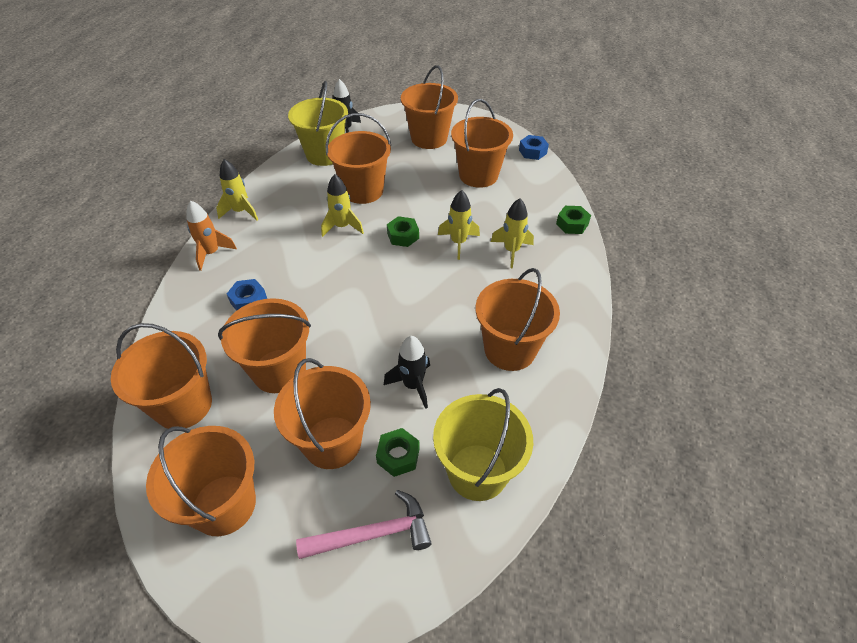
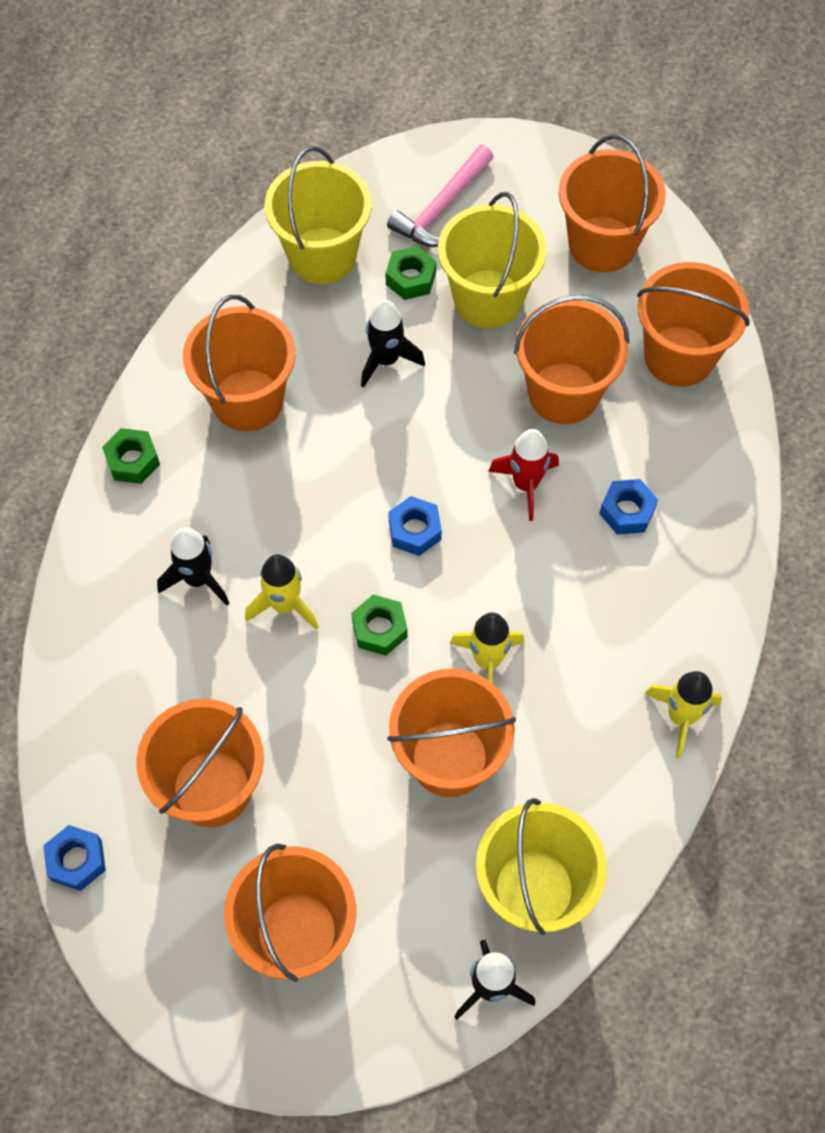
camera: 175 degrees left, 15 degrees up
orange rocket [186,201,237,271] -> none
orange bucket [274,358,371,469] -> yellow bucket [438,192,547,328]
pink hammer [296,490,432,559] -> pink hammer turned 45 degrees counterclockwise [387,145,494,247]
yellow rocket [491,198,534,268] -> black rocket [157,527,229,605]
green nut [556,206,591,234] -> green nut moved to [102,428,160,484]
none -> blue nut [388,496,442,556]
none -> red rocket [488,429,559,521]

